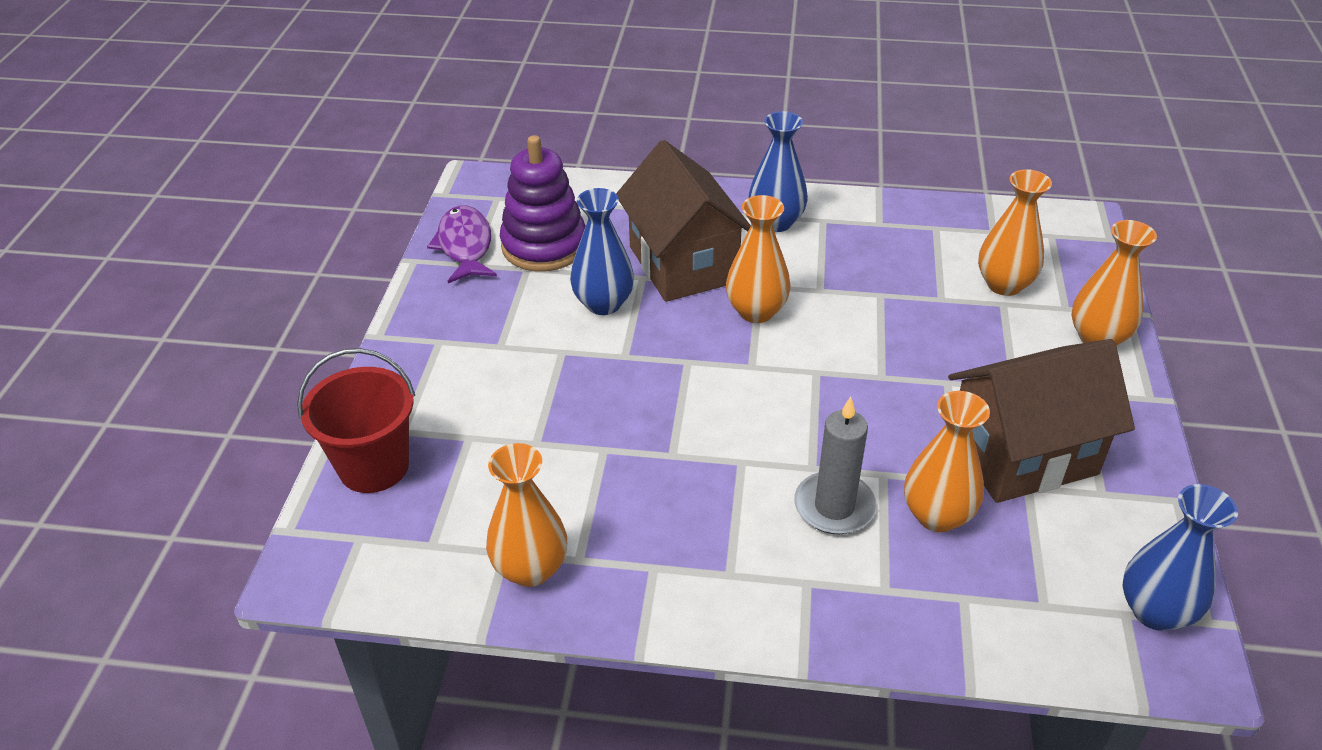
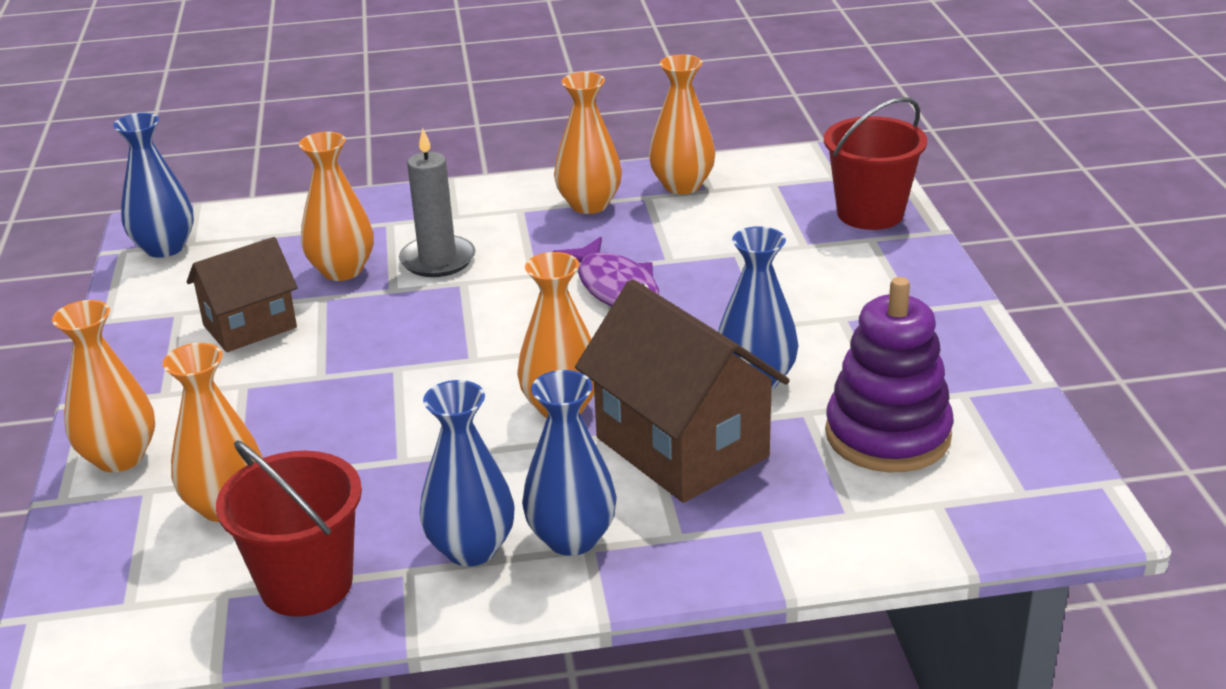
camera: 165 degrees right, 10 degrees down
purple fish [427,205,497,283] -> purple fish moved to [553,237,659,307]
brown house [948,339,1135,503] -> brown house [187,237,298,352], size x0.63
none -> red bucket [216,440,362,617]
none -> blue vase [420,380,515,566]
none -> orange vase [554,72,622,214]

